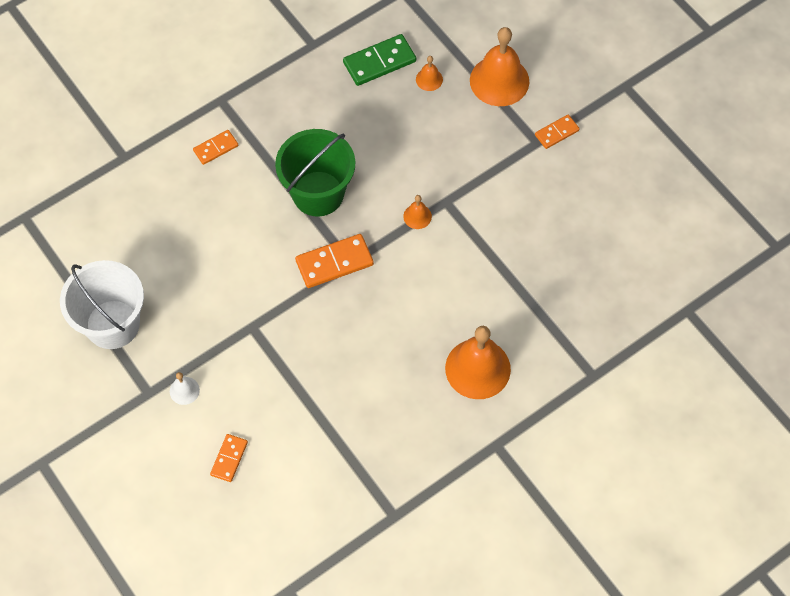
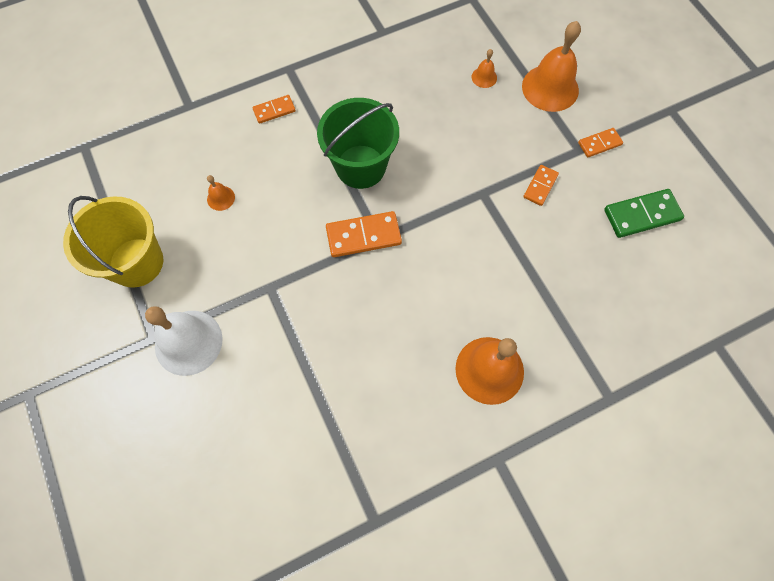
camera: 10 degrees right, 5 degrees up
white bucket [60,260,144,349] -> yellow bucket [63,196,163,288]
white bell [170,372,200,405] -> white bell [145,306,223,376], size x2.20
orange domino [210,434,248,482] -> orange domino moved to [523,165,559,206]
green domino [343,34,416,86] -> green domino moved to [604,189,684,238]
orange bell [403,195,432,229] -> orange bell moved to [207,175,235,211]

